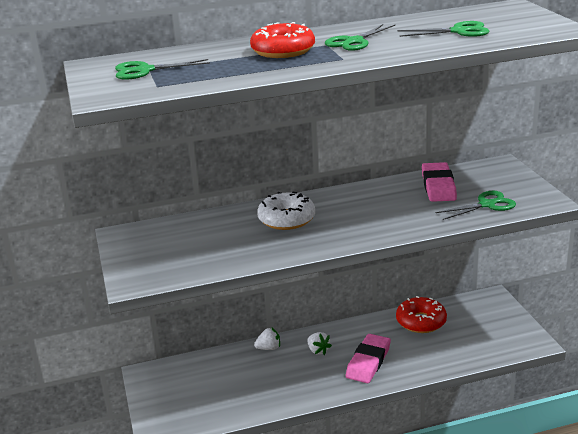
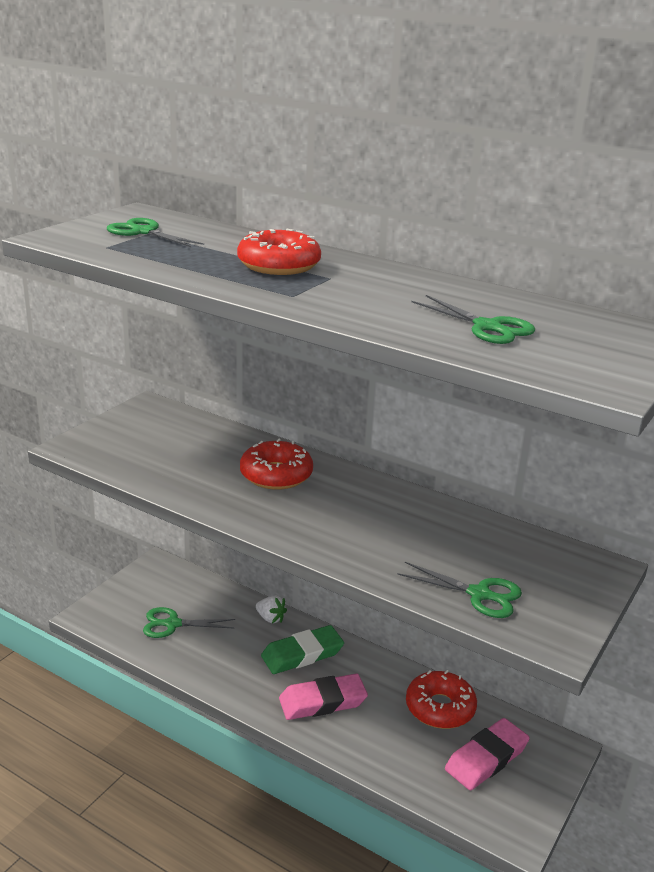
camera: 45 degrees right, 0 degrees up
white donut [257,192,315,230] -> red donut [240,439,313,490]
white strawberry [307,332,332,355] -> green eraser [261,625,344,674]
green scissors [325,24,395,51] -> green scissors moved to [143,607,235,638]
pink eraser [422,162,457,202] -> pink eraser moved to [445,718,530,790]

